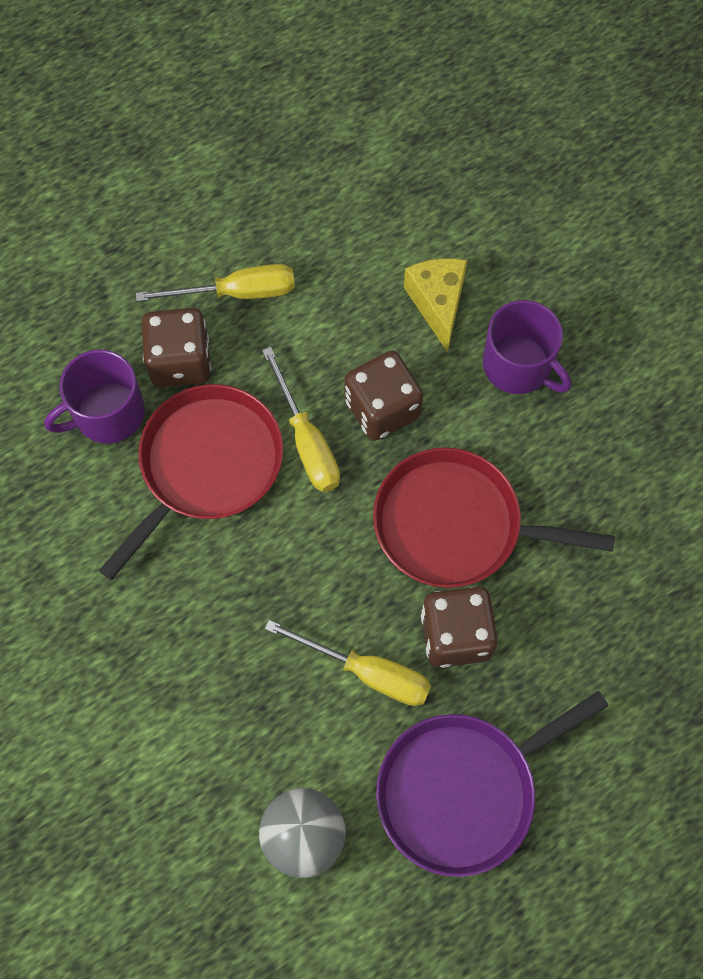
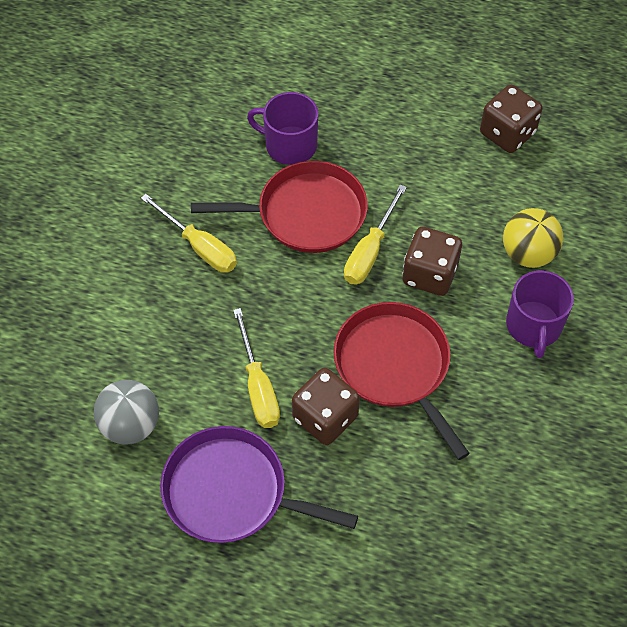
camera: 50 degrees right, 10 degrees down
yellow screwdriver [136,264,295,302] -> yellow screwdriver moved to [141,194,237,273]
brown dice [142,308,211,387] -> brown dice moved to [480,85,542,153]
yellow cheese [404,258,467,352] -> yellow ball [503,208,563,268]

